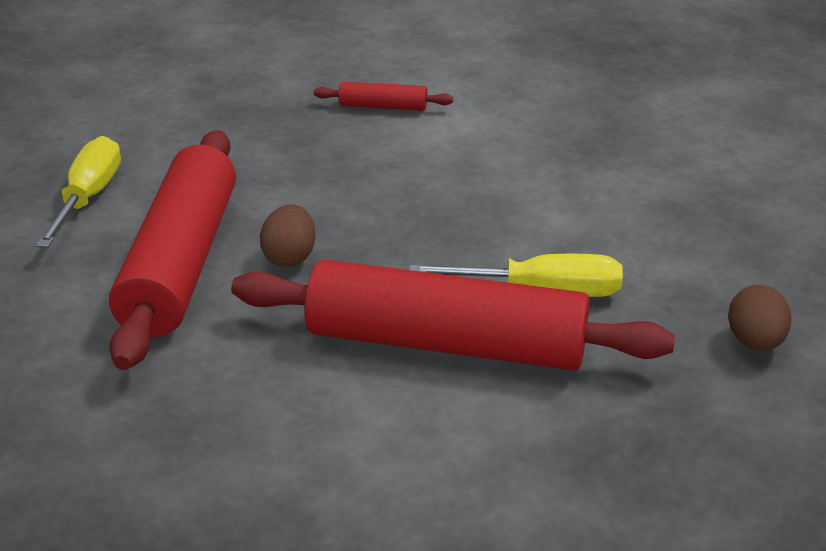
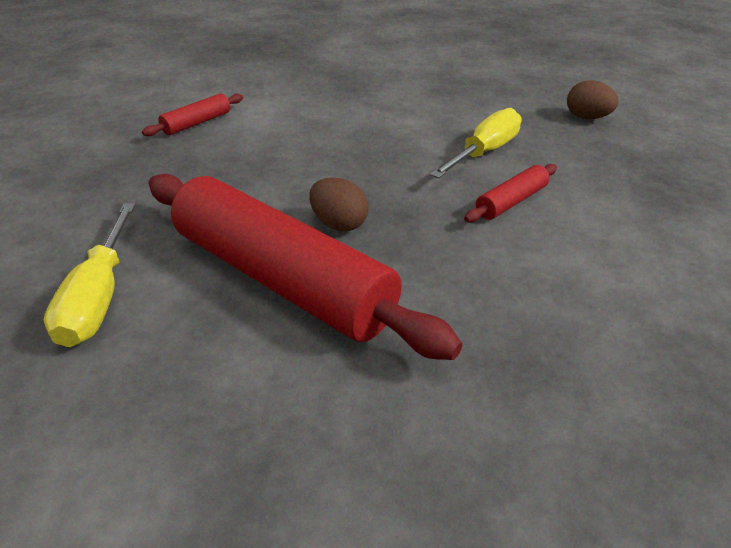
camera: 55 degrees left, 5 degrees up
yellow screwdriver [36,136,121,248] -> yellow screwdriver turned 135 degrees counterclockwise [44,203,136,347]
red rolling pin [231,259,675,370] -> red rolling pin [464,164,557,223], size x0.43

